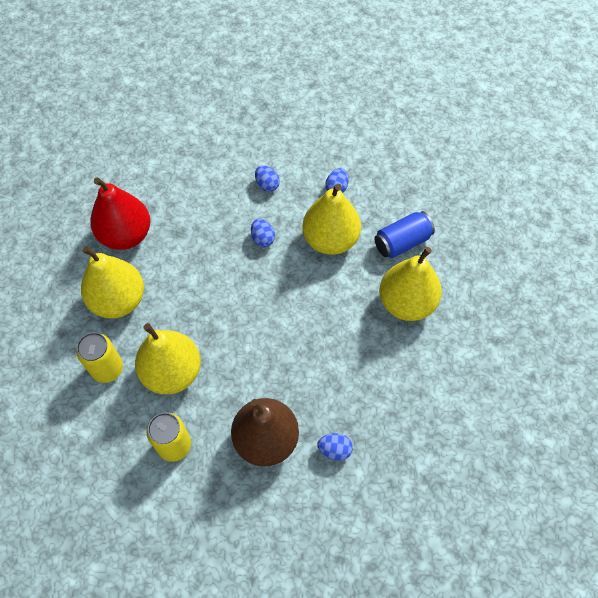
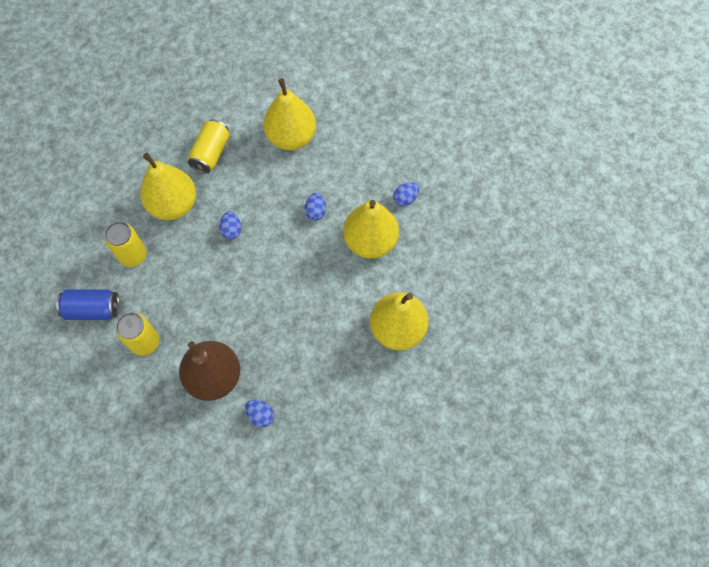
camera: 30 degrees right, 5 degrees up
red pear [90,177,150,250] -> yellow can [188,119,230,173]
yellow pear [135,323,201,394] -> yellow pear moved to [263,78,316,150]
blue egg [255,165,280,192] -> blue egg moved to [219,211,241,240]
blue can [374,211,435,258] -> blue can moved to [56,289,120,320]

